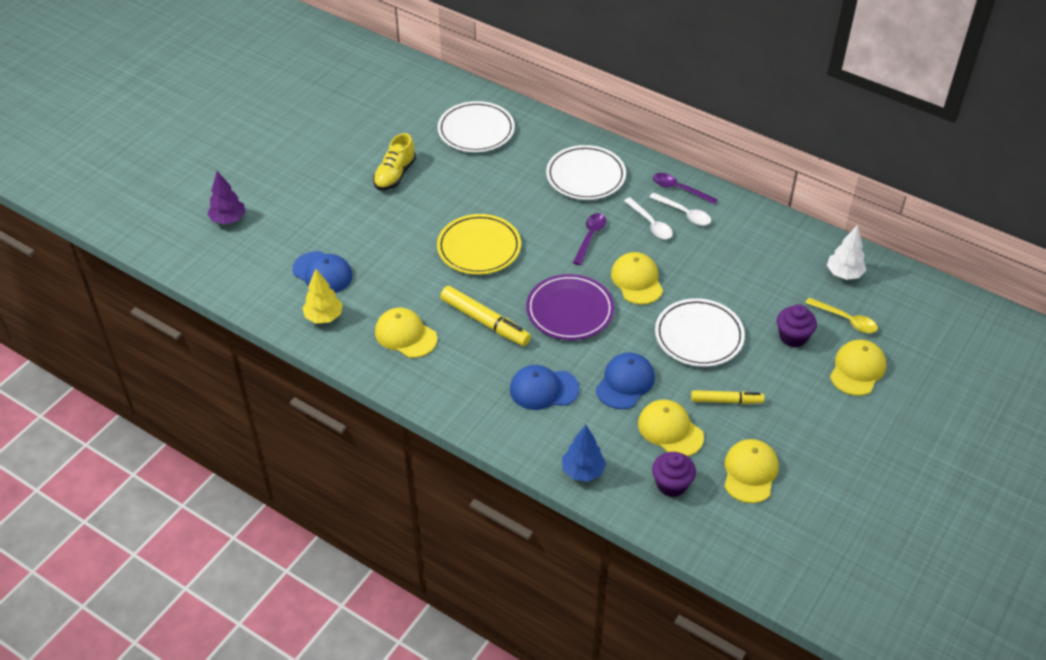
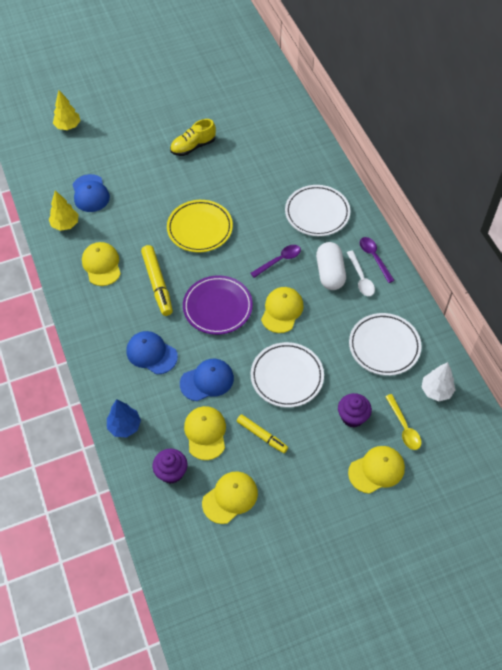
camera: 35 degrees right, 10 degrees up
purple tree [207,171,245,225] -> yellow tree [53,90,81,130]
white plate [438,101,515,152] -> white plate moved to [349,313,422,376]
white spoon [624,197,673,239] -> white capsule [316,242,346,290]

